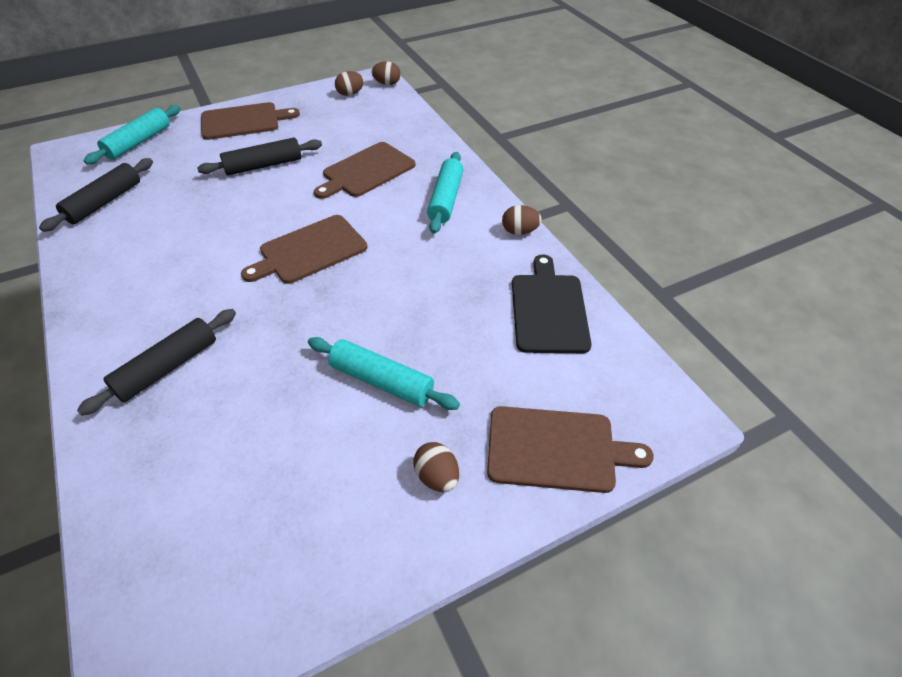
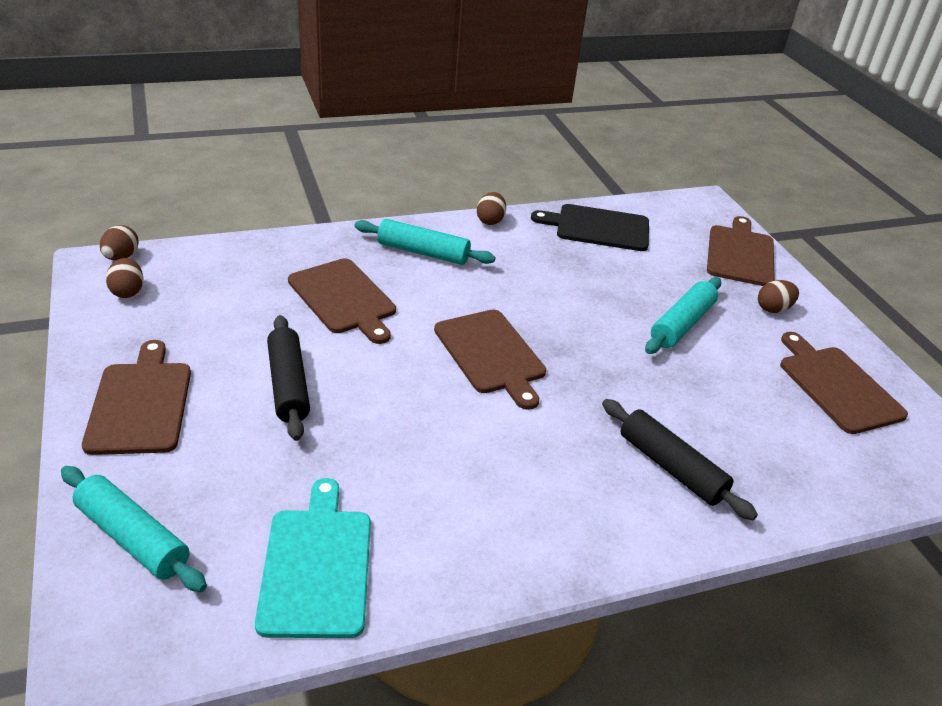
camera: 85 degrees left, 10 degrees down
black rolling pin [39,158,153,232] -> turquoise cutting board [255,478,371,638]
none -> brown cutting board [780,332,908,434]

